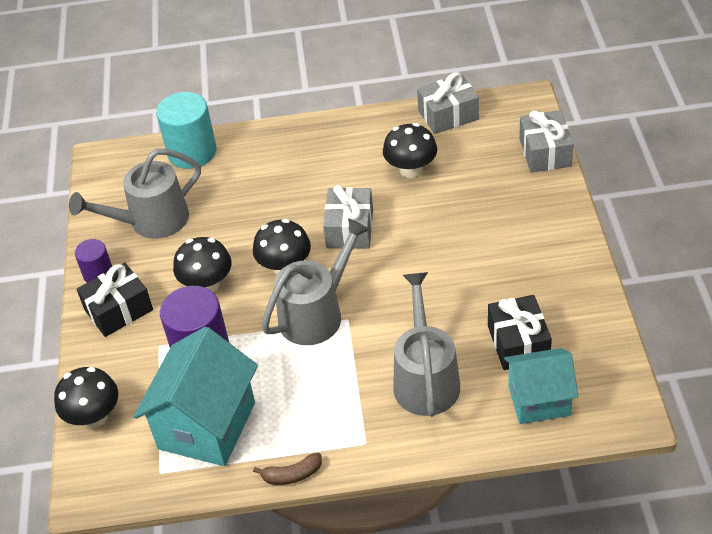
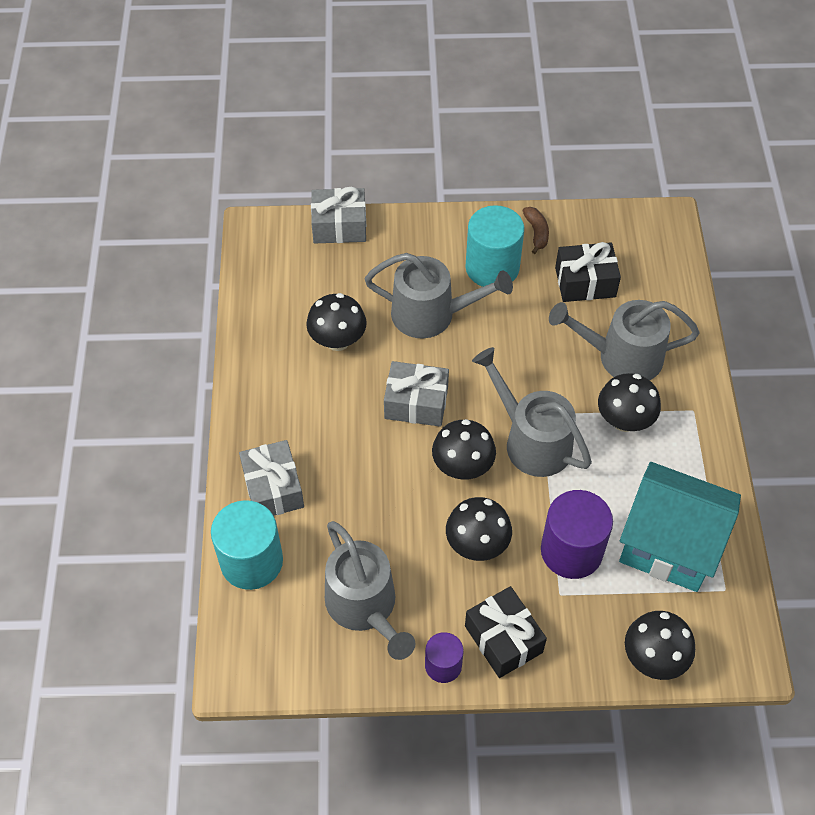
camera: 90 degrees left, 10 degrees up
brown banana [253,453,322,485] -> brown banana moved to [522,207,549,254]
grey gift [417,72,479,134] -> grey gift moved to [239,440,304,515]
turquoise house [504,348,578,424] -> none
none -> grey watering can [365,253,513,338]
none -> turquoise cylinder [465,205,524,287]
none -> black mushroom [598,373,661,432]

